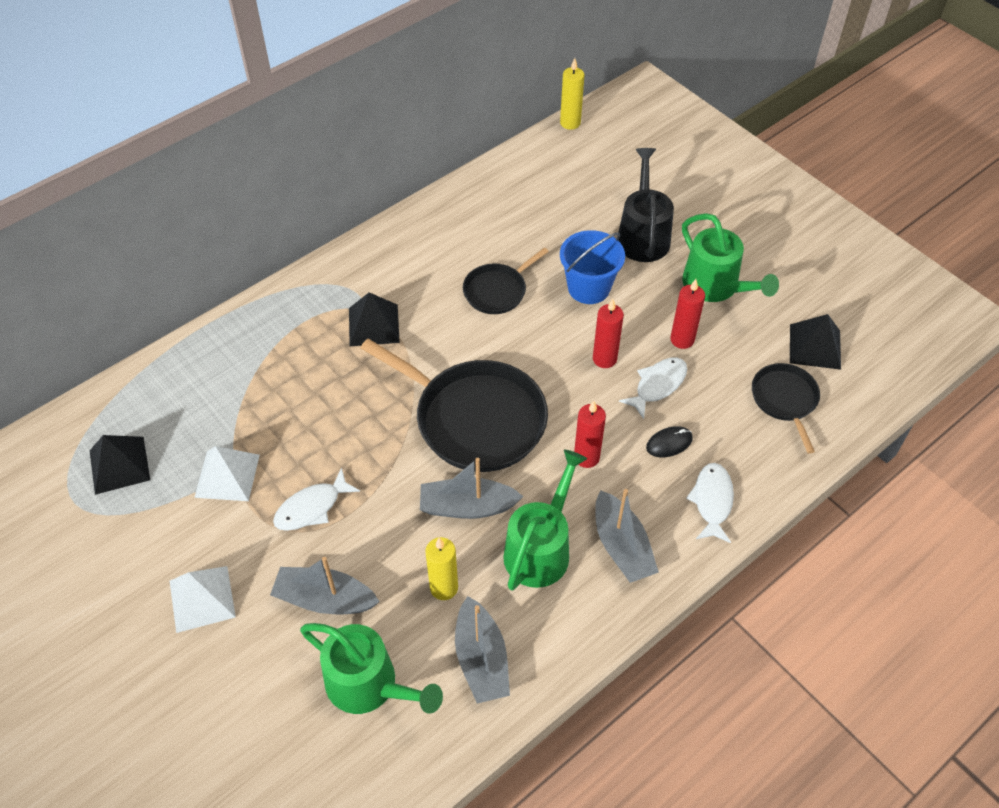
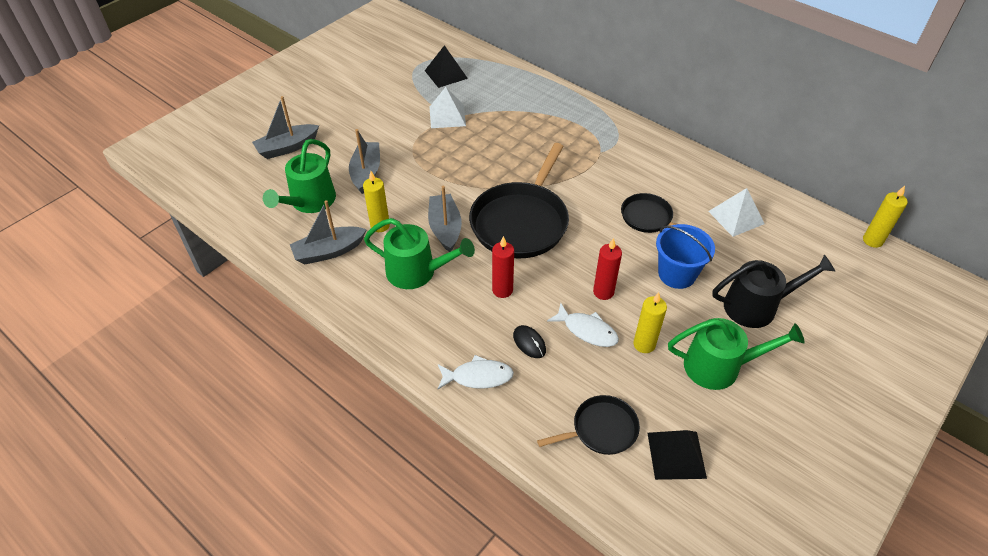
camera: 80 degrees right, 5 degrees down
white pyramid [170,566,236,633] -> white pyramid moved to [708,188,765,237]
white fish [273,468,360,531] -> none
black pyramid [349,292,400,346] -> none
grey boat [595,489,659,583] -> grey boat moved to [252,96,319,159]
red candle [670,279,705,349] -> yellow candle [633,292,667,353]
green watering can [682,213,779,302] -> green watering can turned 135 degrees counterclockwise [668,318,805,390]

